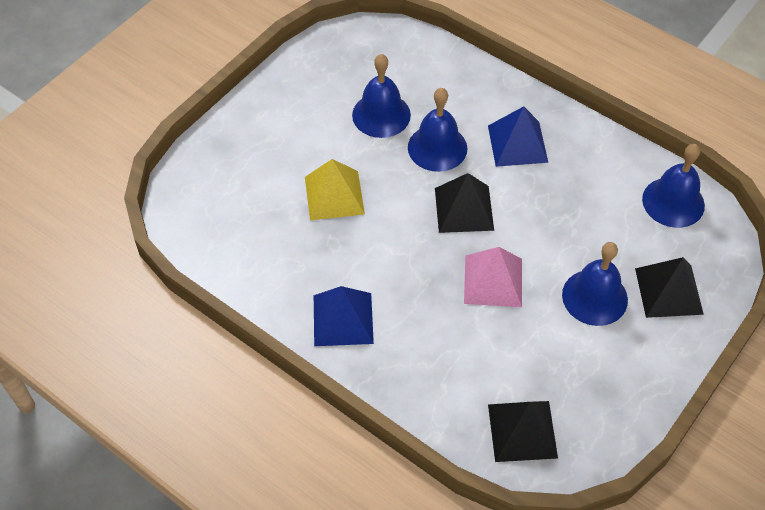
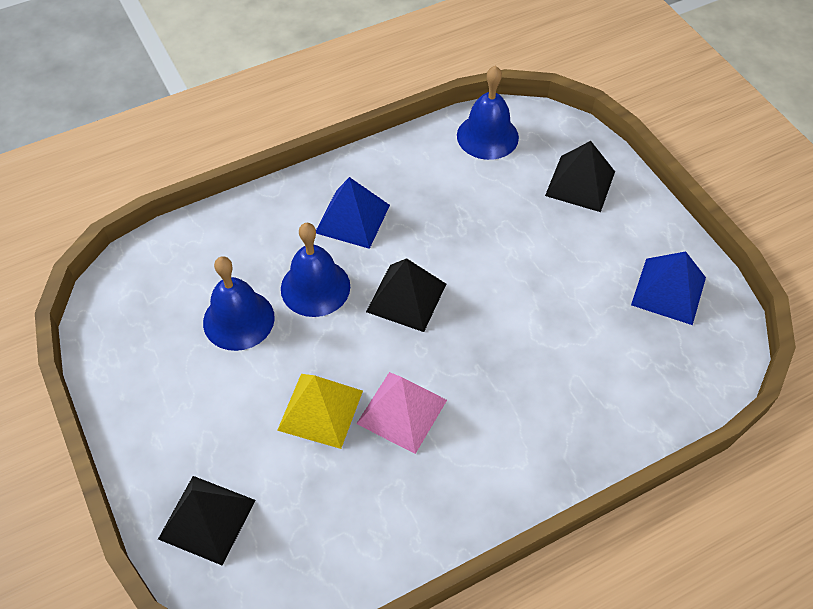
camera: 65 degrees left, 0 degrees up
blue pyramid [314,286,374,346] -> blue pyramid moved to [631,252,706,325]
pink pyramid [464,247,522,307] -> pink pyramid moved to [356,372,447,454]
black pyramid [488,401,558,462] -> black pyramid moved to [158,476,255,566]
blue bell [562,242,628,326] -> none

